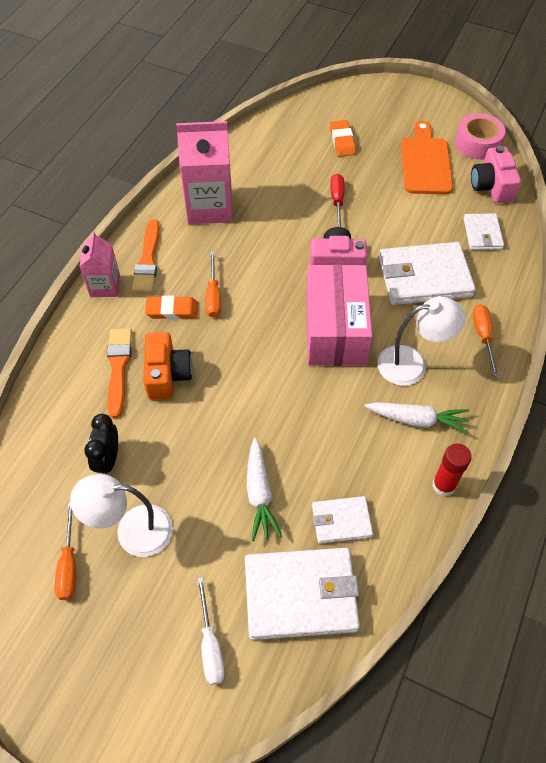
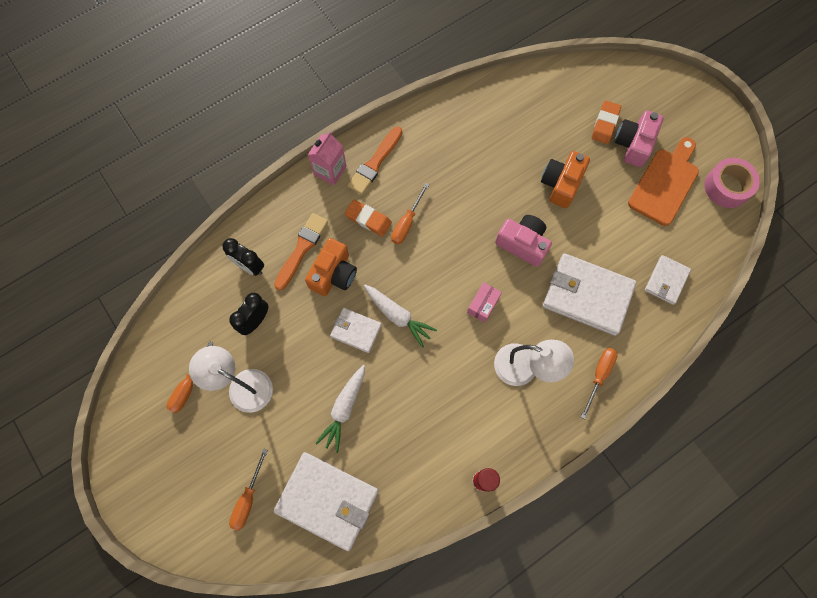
camera: 30 degrees right, 15 degrees up
pink carton [176,121,233,224] -> none
white screwdriver [197,577,225,685] -> orange screwdriver [229,449,268,531]
pink box [306,265,372,366] -> pink box [467,282,502,323], size x0.40
white wallet [312,496,373,544] -> white wallet moved to [330,308,382,353]
red screwdriver [330,174,345,227] -> orange camera [541,151,590,208]
white carrot [365,402,469,434] -> white carrot moved to [364,285,437,348]
pink camera [471,146,521,203] -> pink camera moved to [614,110,664,167]
none -> black clock [222,238,264,276]

